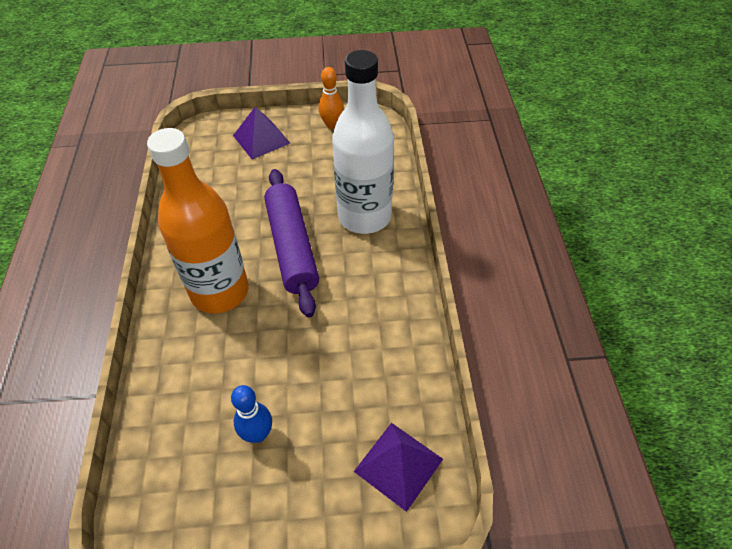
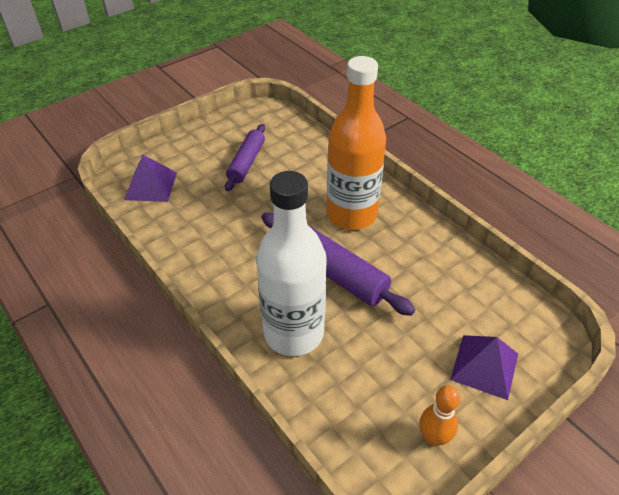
camera: 145 degrees right, 5 degrees down
blue bowling pin [231,385,272,443] -> purple rolling pin [225,124,265,191]

